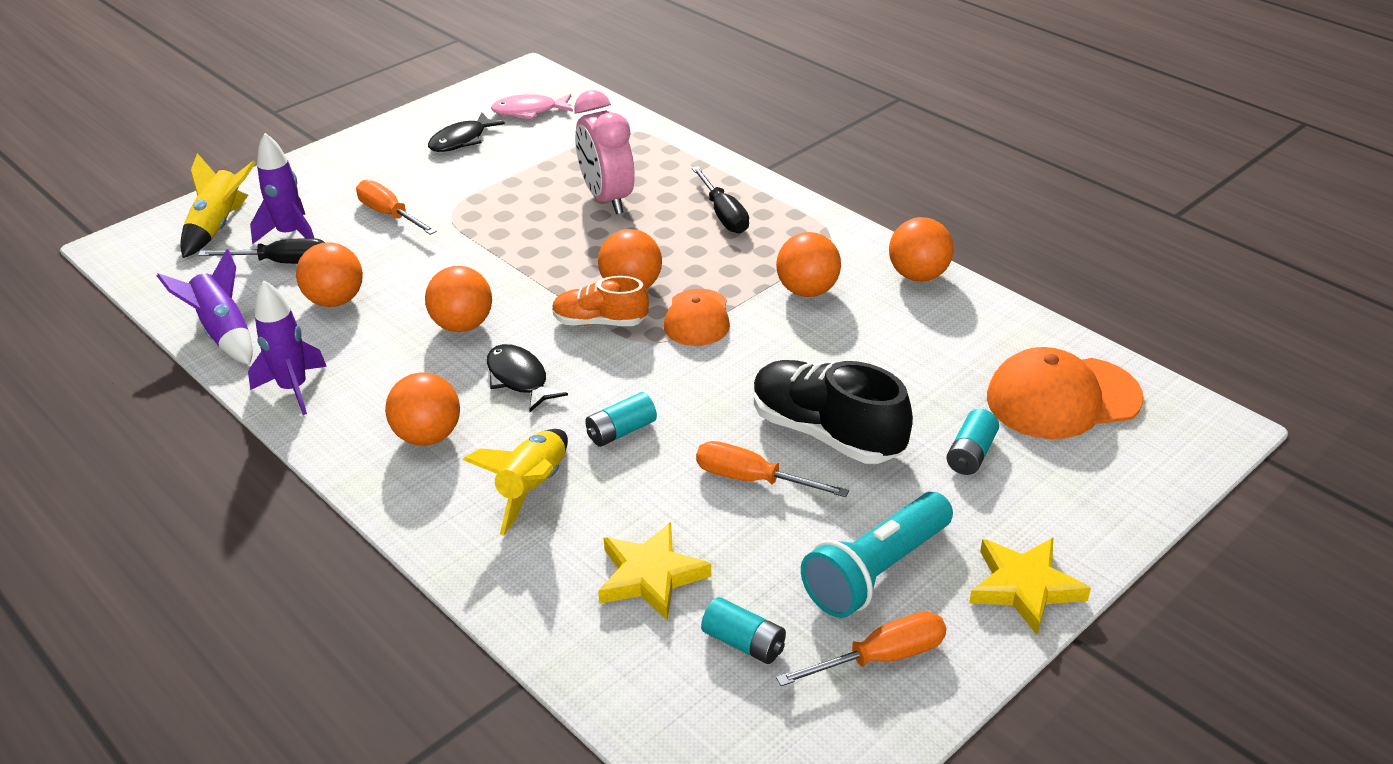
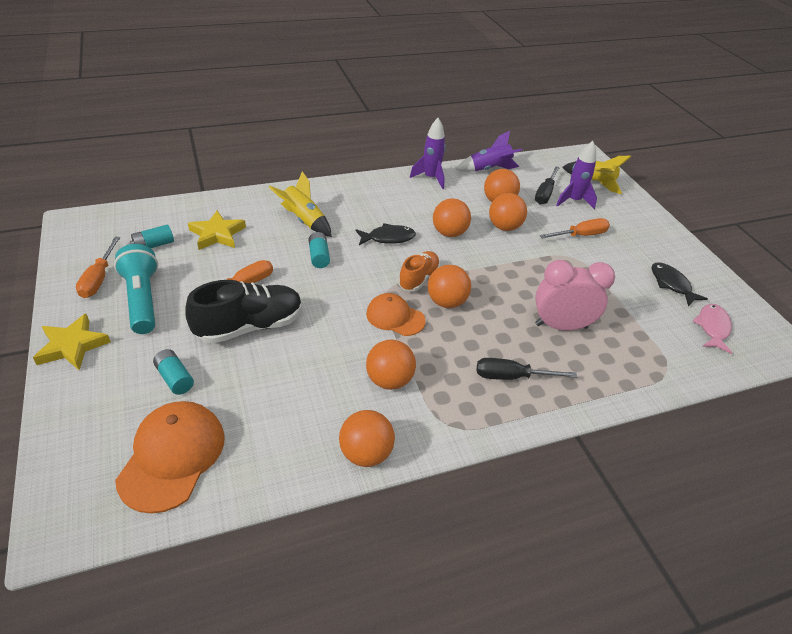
camera: 110 degrees right, 5 degrees up
orange ball [385,372,460,446] -> orange ball moved to [489,193,527,231]

